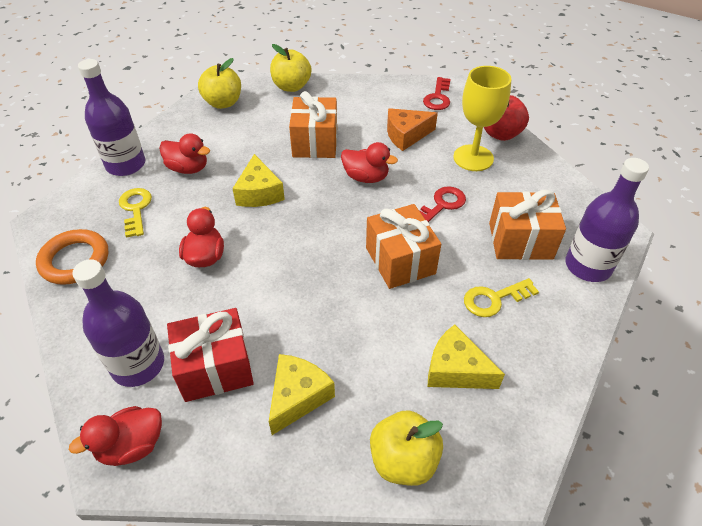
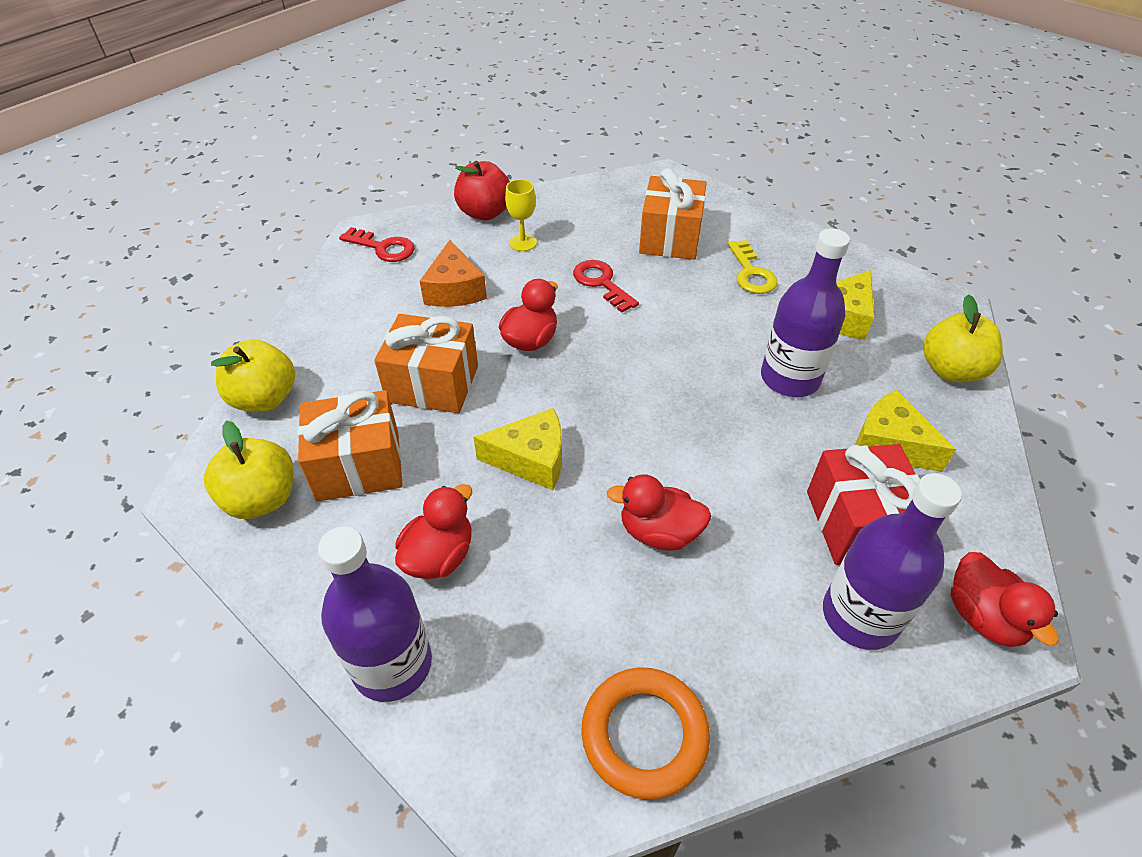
camera: 80 degrees left, 0 degrees up
yellow key [119,188,152,238] -> none
orange gift [366,204,441,289] -> orange gift moved to [298,390,403,502]
yellow goblet [453,66,512,171] -> yellow goblet [505,179,537,251], size x0.54
purple bottle [565,158,649,282] -> purple bottle moved to [761,228,850,397]

